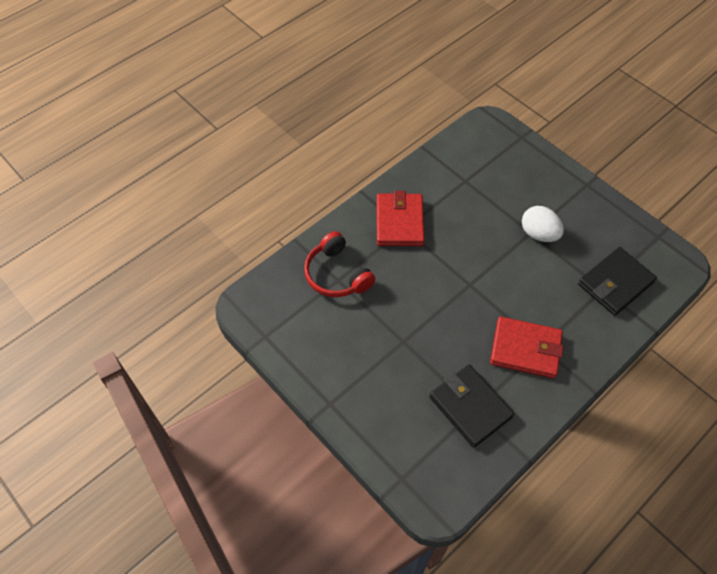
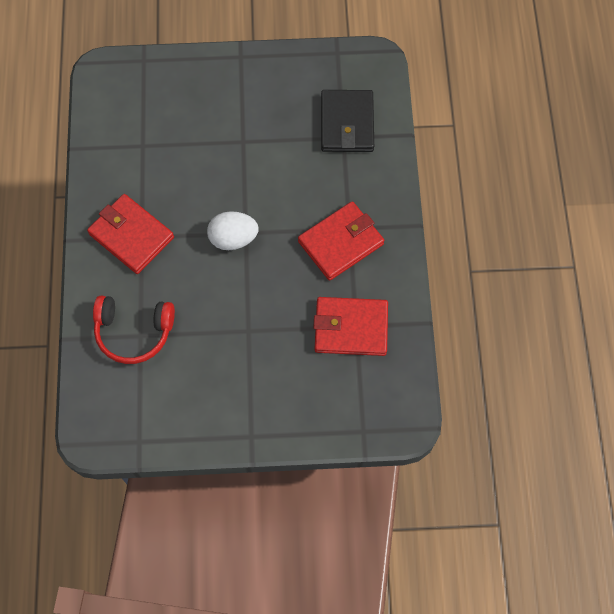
camera: 50 degrees left, 10 degrees up
black wallet [429,365,514,448] -> red wallet [313,297,388,356]
white egg [522,206,564,242] -> white egg moved to [207,211,259,250]

